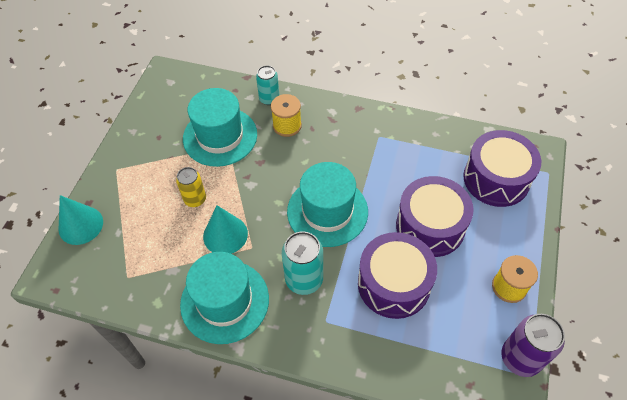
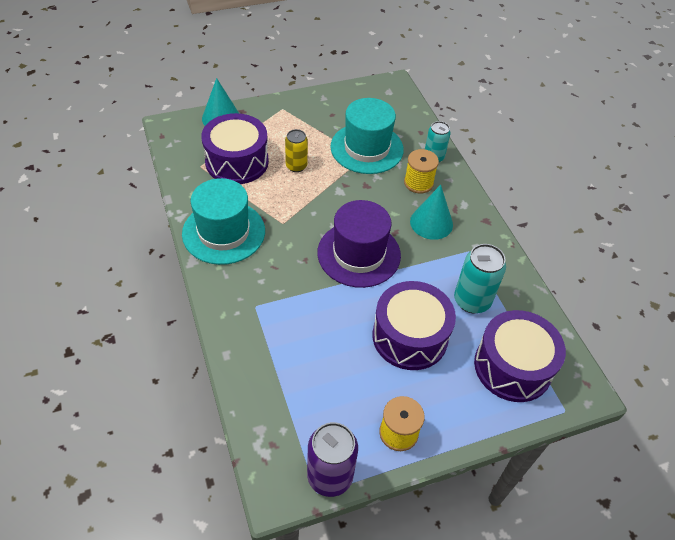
camera: 50 degrees right, 5 degrees down
turquoise cone [203,205,248,254] -> turquoise cone moved to [410,185,453,240]
turquoise can [282,232,323,295] -> turquoise can moved to [454,244,506,314]
turquoise hat [287,162,368,247] -> purple hat [317,200,401,288]
purple drum [358,232,437,319] -> purple drum moved to [201,113,269,184]

